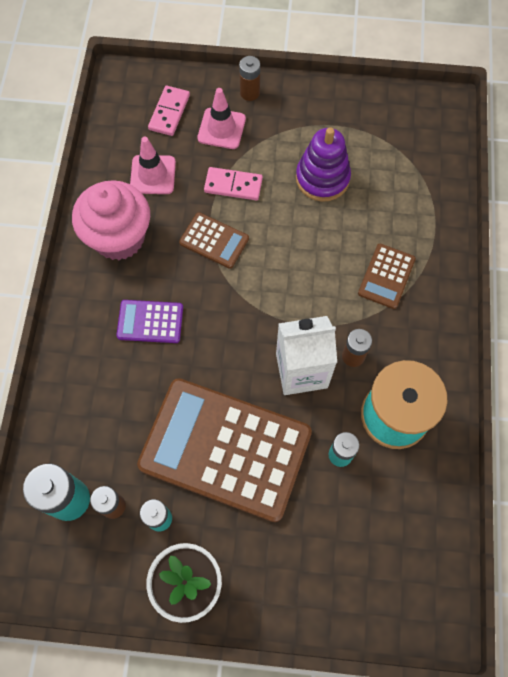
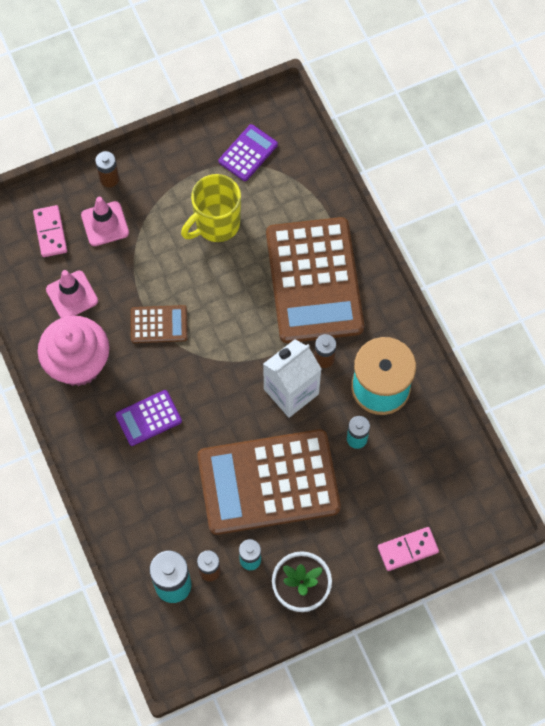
camera: 30 degrees left, 0 degrees up
pink domino [204,167,263,200] -> pink domino moved to [378,527,439,571]
purple stacking toy [296,127,351,202] -> yellow mug [181,174,241,242]
brown calculator [358,244,416,309] -> brown calculator [266,217,364,343], size x2.26
none -> purple calculator [219,124,278,181]

